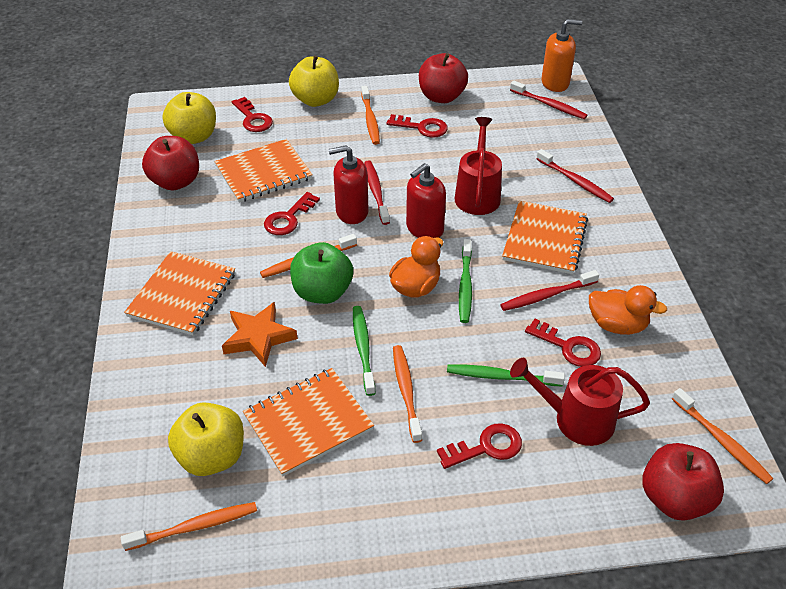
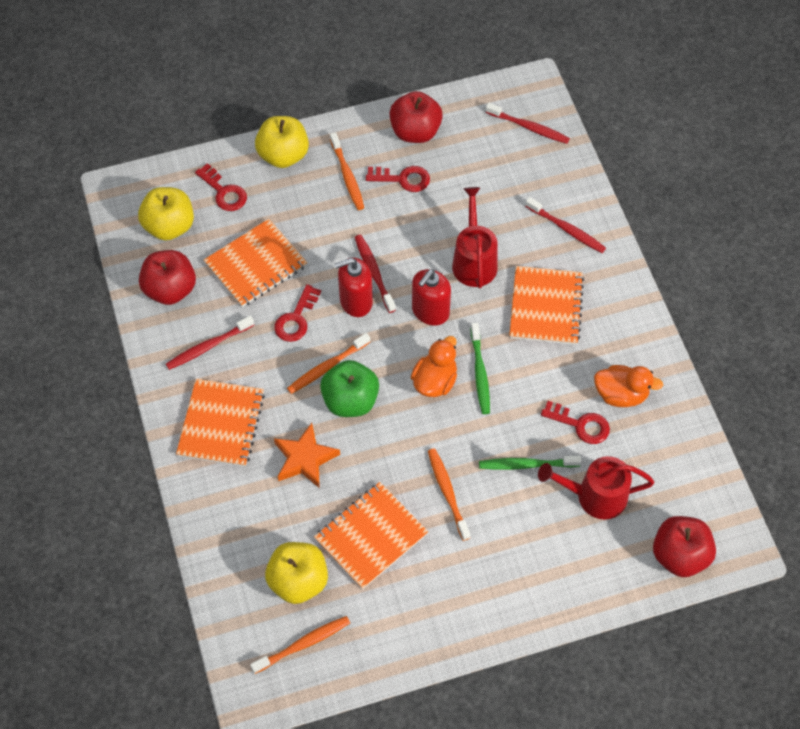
camera: 10 degrees left, 15 degrees up
green toothbrush [353,306,376,396] -> none
red key [437,423,522,469] -> none
red toothbrush [500,270,599,311] -> red toothbrush moved to [166,316,254,370]
orange soap dispenser [541,19,582,92] -> none
orange toothbrush [672,388,773,484] -> none

